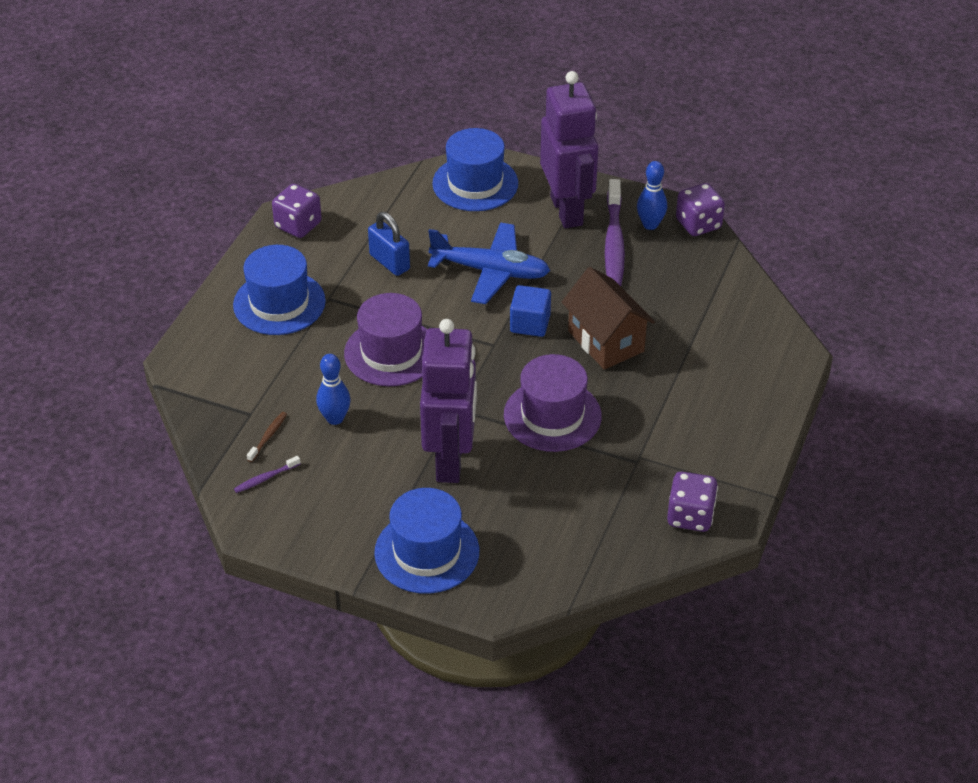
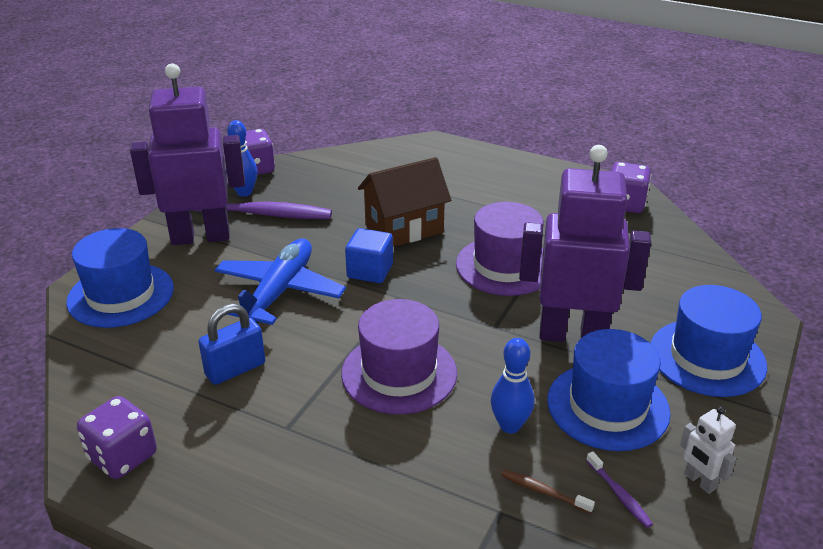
camera: 85 degrees left, 10 degrees down
blue hat [233,245,326,335] -> blue hat moved to [547,329,671,451]
none -> white robot [680,406,736,494]

